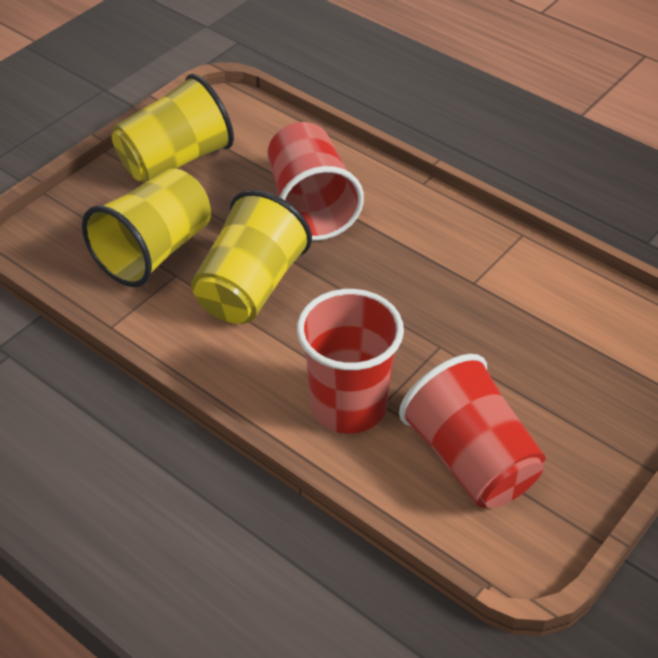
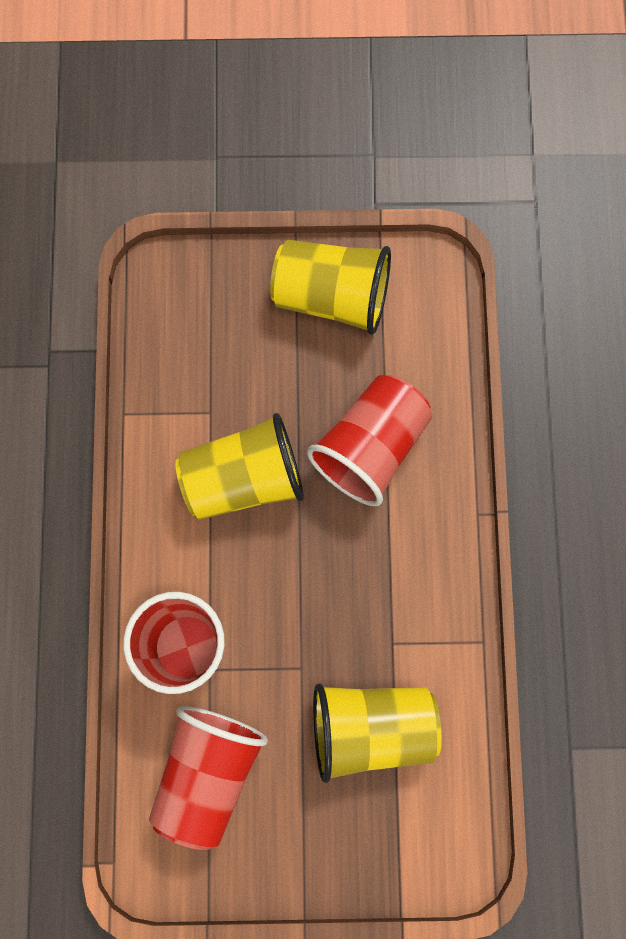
camera: 50 degrees right, 30 degrees up
yellow cup [82,168,211,287] -> yellow cup moved to [313,683,442,783]

